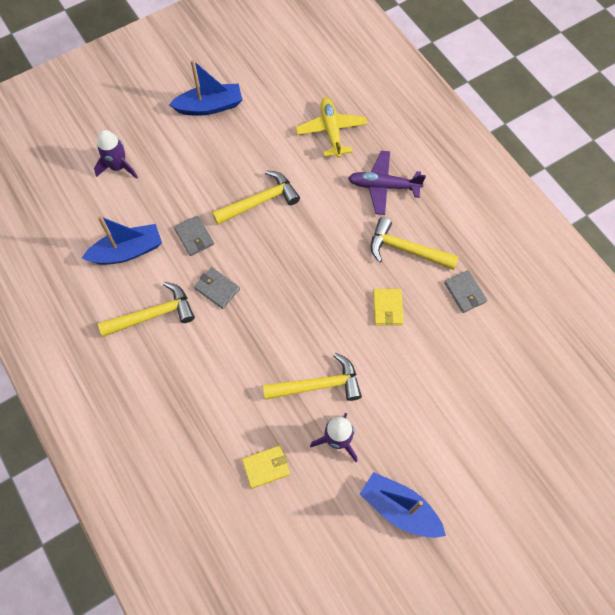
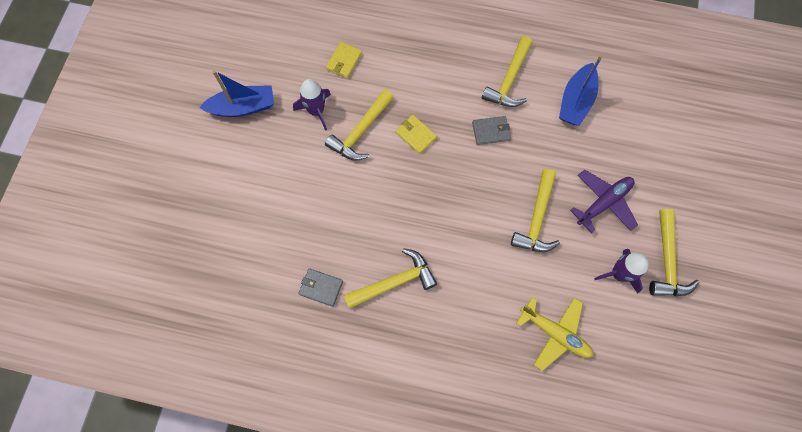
camera: 135 degrees right, 5 degrees up
purple rocket [94,130,138,179] -> purple rocket moved to [594,249,648,294]
blue boat [169,60,242,116] -> yellow hammer [649,209,699,297]
grey wallet [174,215,214,256] -> none
purple plane [348,151,426,215] -> purple plane moved to [570,170,638,233]
yellow wallet [373,289,404,325] -> yellow wallet moved to [395,115,437,154]

